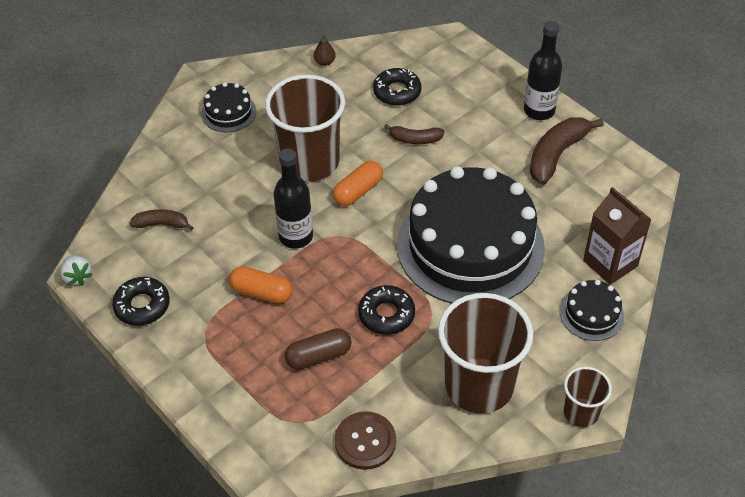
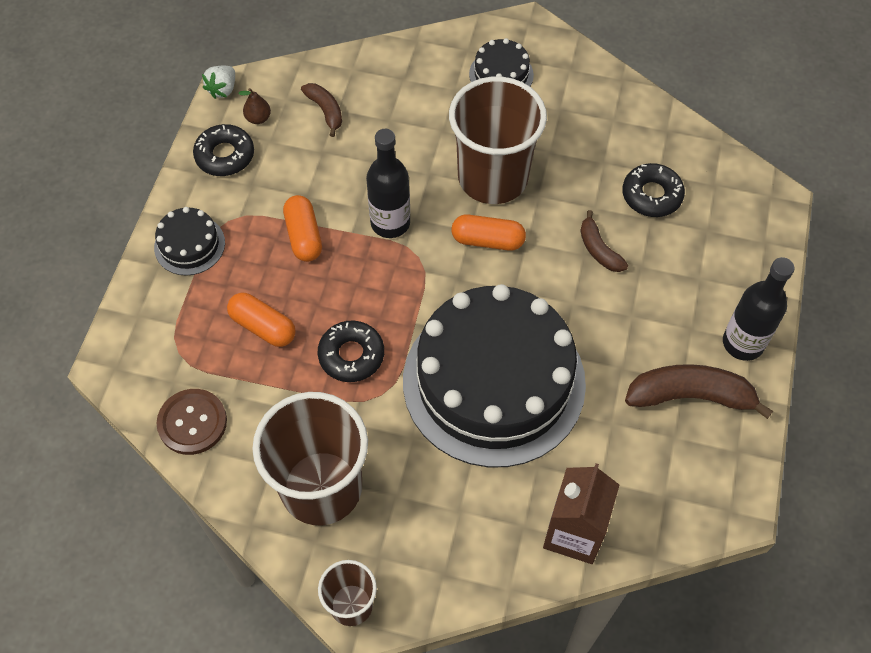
camera: 55 degrees right, 10 degrees up
brown capsule [285,328,352,370] -> orange capsule [227,293,296,347]
brown pear [314,35,336,66] -> brown pear moved to [238,88,271,124]
black cake [560,280,624,341] -> black cake moved to [154,207,225,276]

